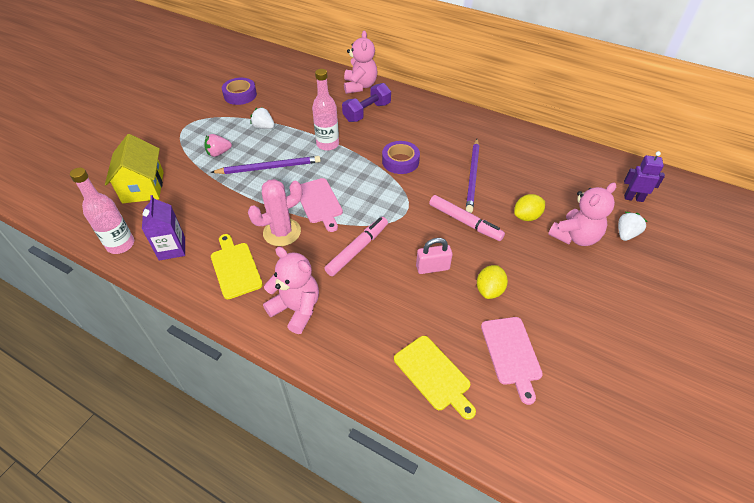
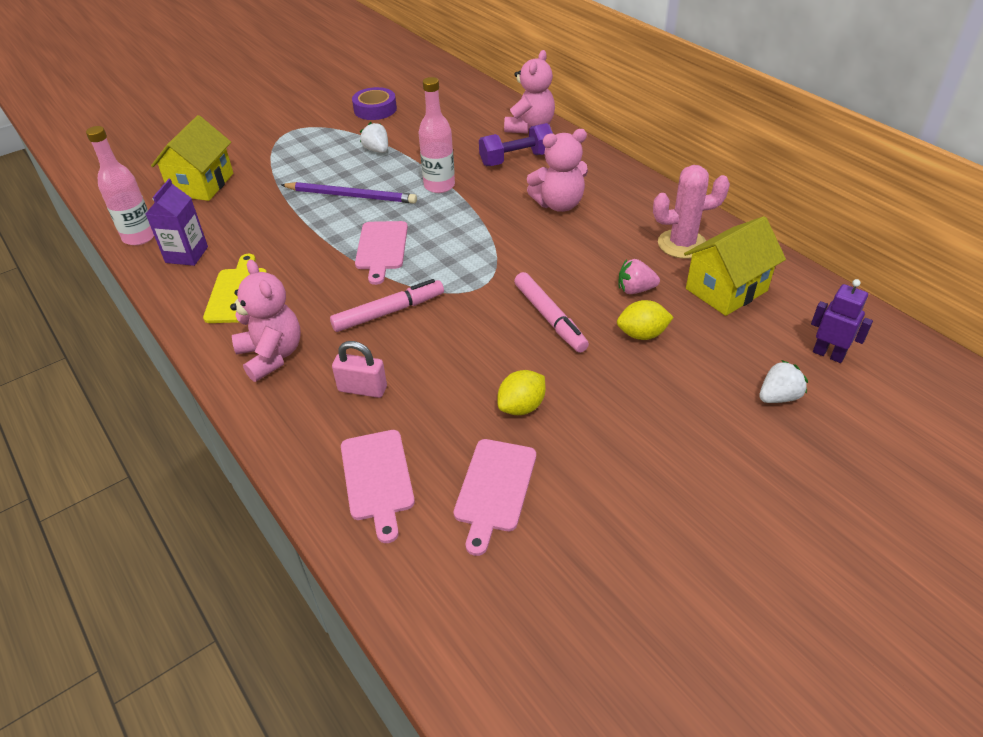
camera: 25 degrees right, 5 degrees down
pink strawberry [204,134,232,157] -> pink strawberry moved to [618,259,660,294]
pink cactus [248,179,302,246] -> pink cactus moved to [653,165,730,259]
purple tape [382,141,420,174] -> none
yellow cutting board [394,336,476,420] -> pink cutting board [341,430,415,543]
pink padlock [416,238,453,274] -> pink padlock moved to [332,341,387,398]
purple pencil [466,139,479,213] -> none
pink teddy bear [548,183,616,246] -> pink teddy bear moved to [527,129,588,212]
none -> yellow house [684,216,786,316]

